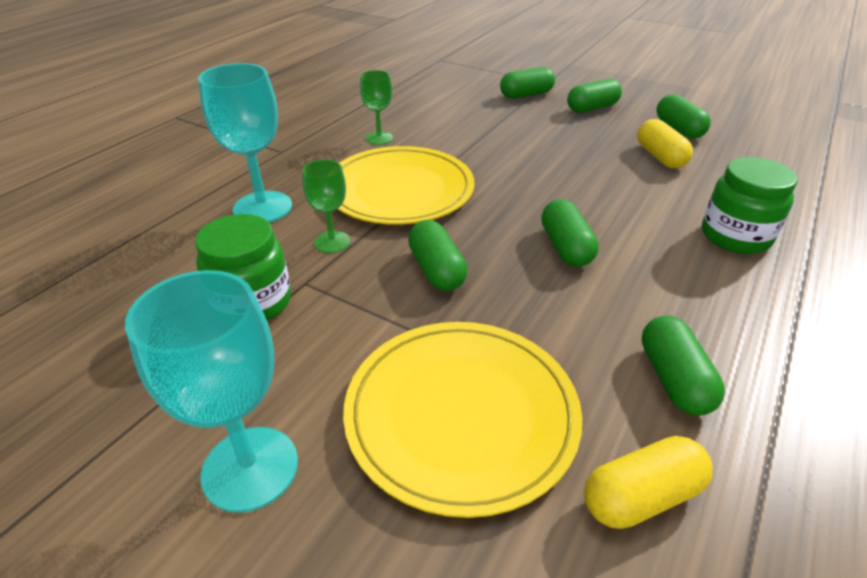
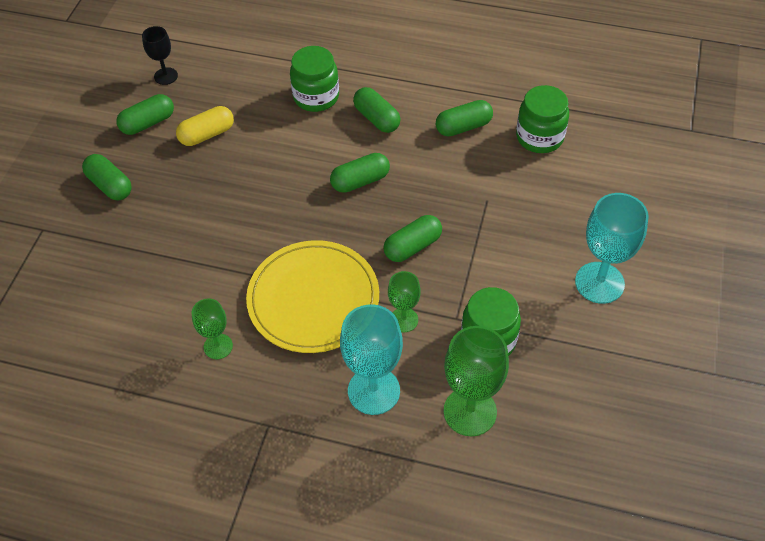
camera: 105 degrees left, 15 degrees up
yellow plate [343,322,582,518] -> none
green capsule [500,67,555,99] -> green capsule moved to [353,87,401,133]
yellow capsule [584,436,713,529] -> green jar [516,85,569,153]
none -> black goblet [142,26,178,85]
none -> green goblet [444,326,509,436]

